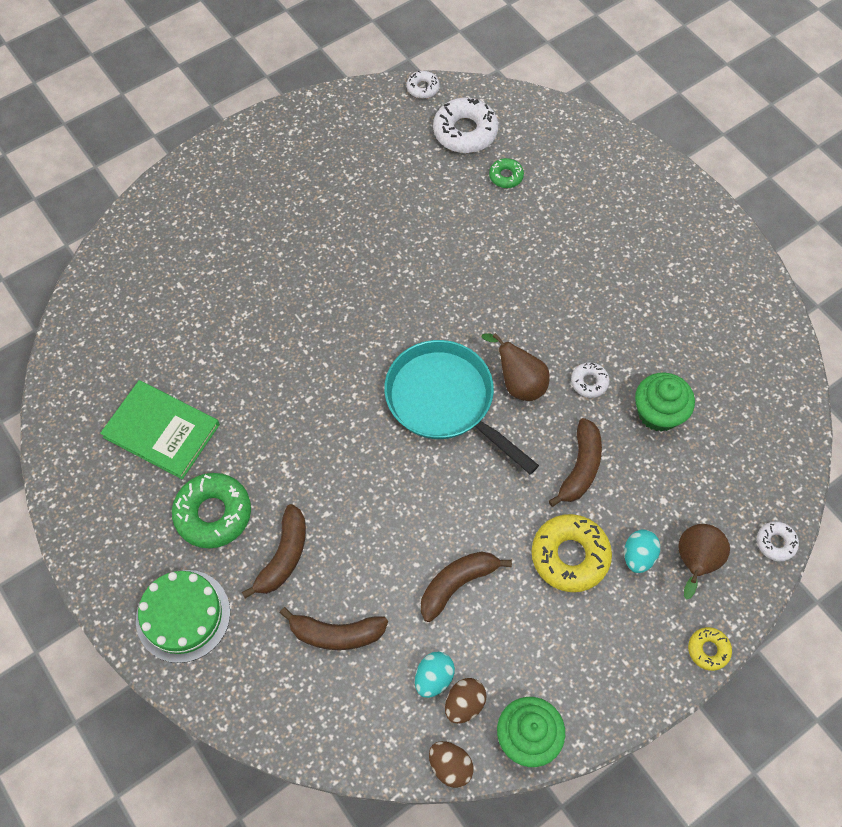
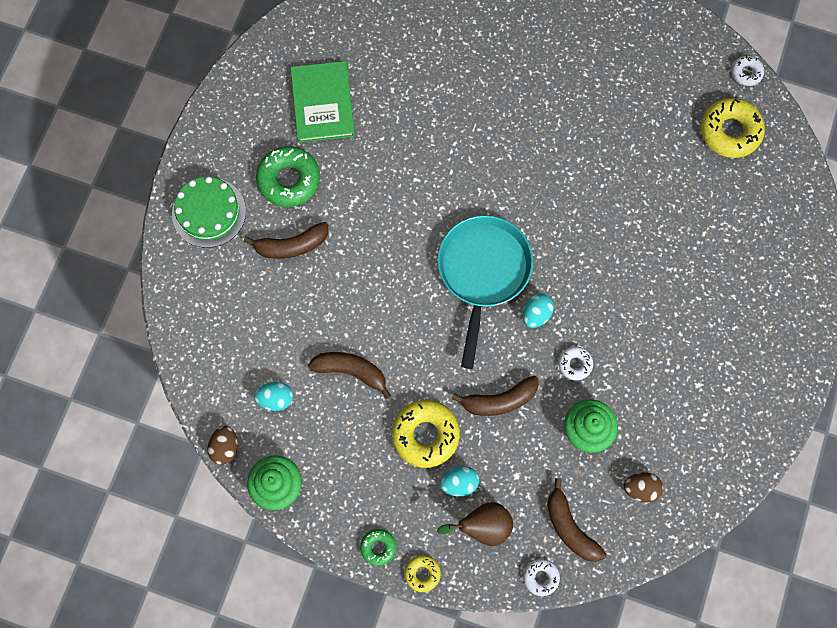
camera: 55 degrees right, 10 degrees up
brown banana [280,607,388,650] -> brown banana moved to [547,478,606,562]
white donut [433,97,498,153] -> yellow donut [701,98,765,158]
brown egg [445,678,487,724] -> brown egg moved to [624,472,664,503]
brown pear [482,333,549,401] -> turquoise egg [523,294,554,328]
green donut [489,158,524,188] -> green donut moved to [360,529,396,566]

